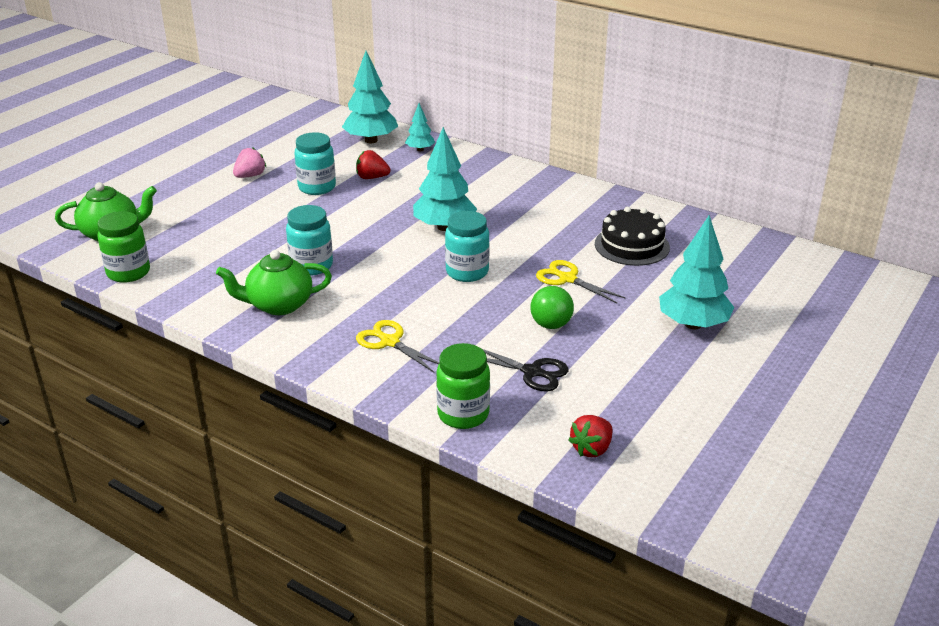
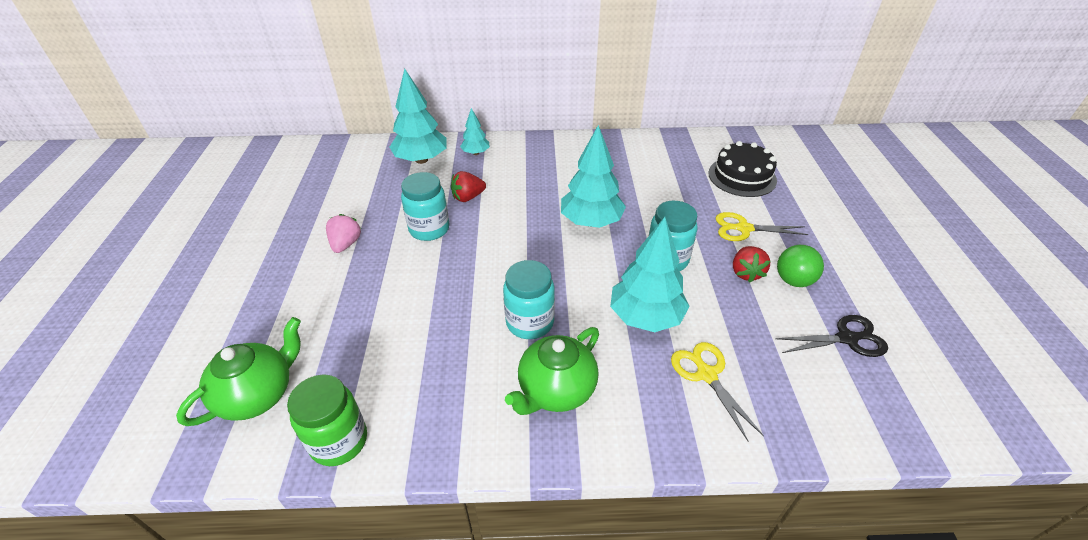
camera: 35 degrees left, 10 degrees up
yellow scissors [356,320,439,372] -> yellow scissors turned 60 degrees clockwise [671,342,764,441]
green jar [436,343,490,429] -> none
red strawberry [569,415,613,457] -> red strawberry moved to [733,246,770,283]
turquoise tree [659,215,735,329] -> turquoise tree moved to [610,217,689,332]

